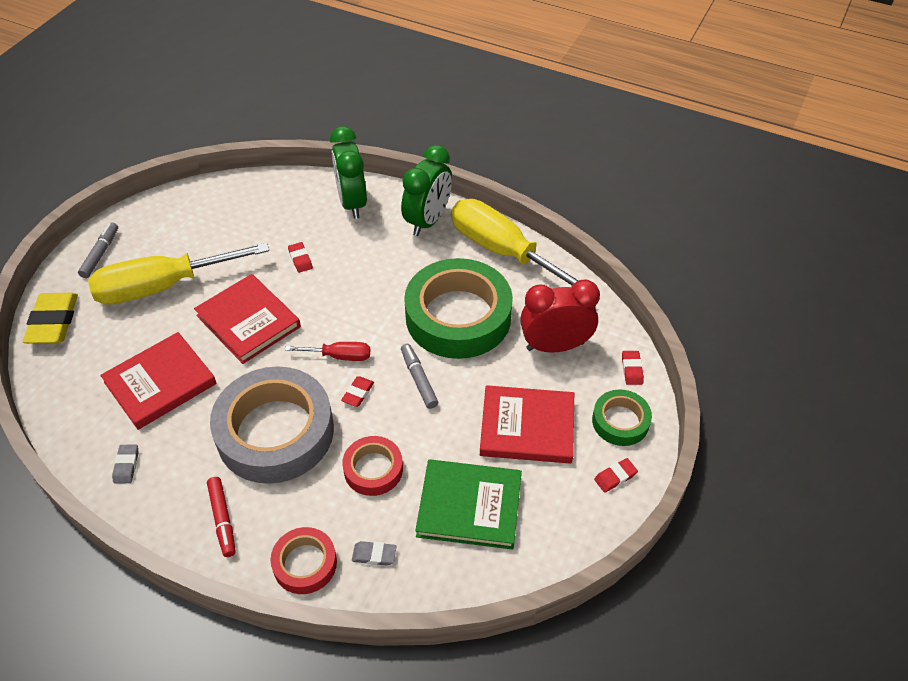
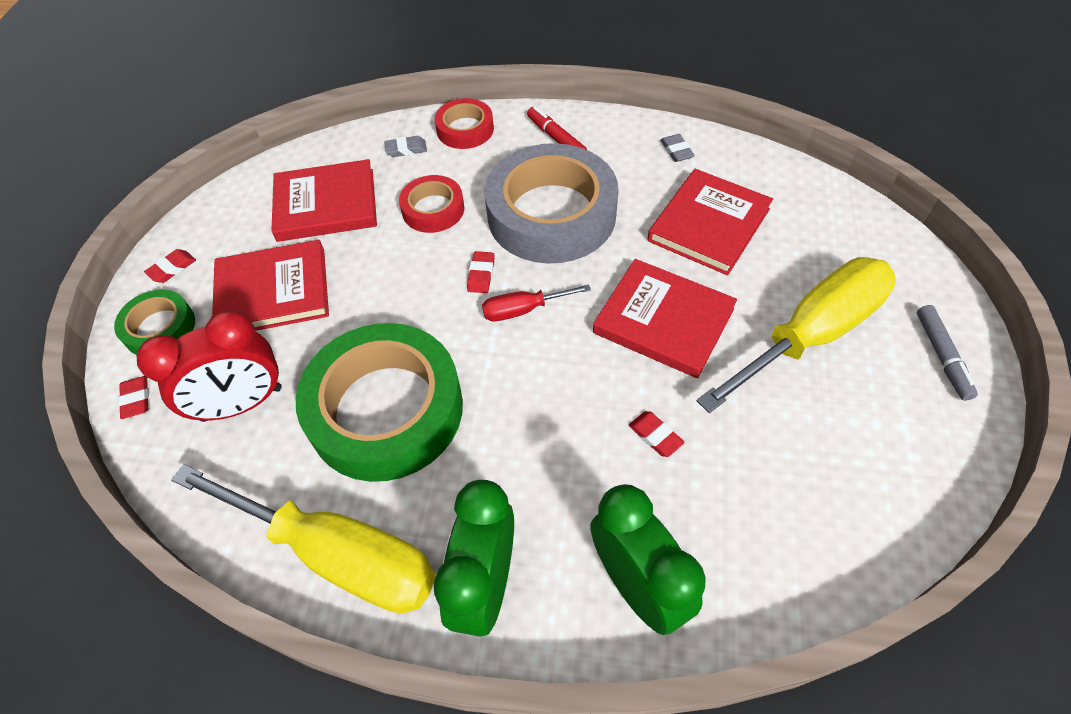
camera: 165 degrees right, 5 degrees up
yellow eraser [23,293,78,344] -> none
grey marker [401,344,438,409] -> none
green book [415,459,522,550] -> red book [271,159,377,242]

